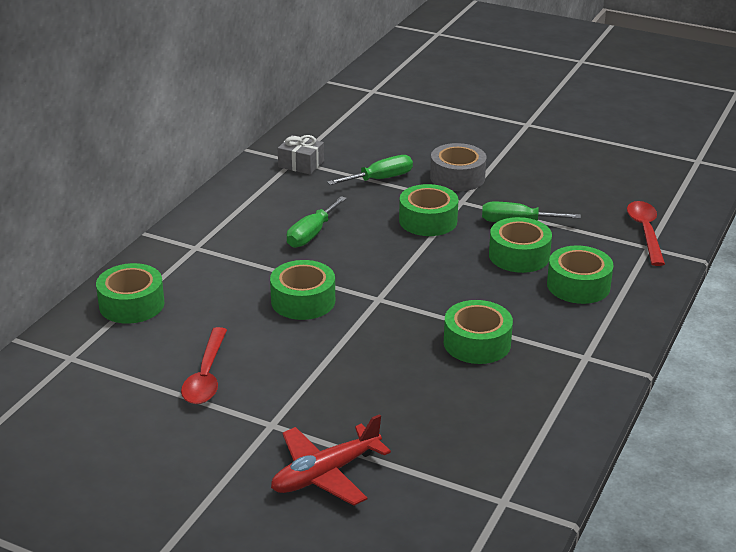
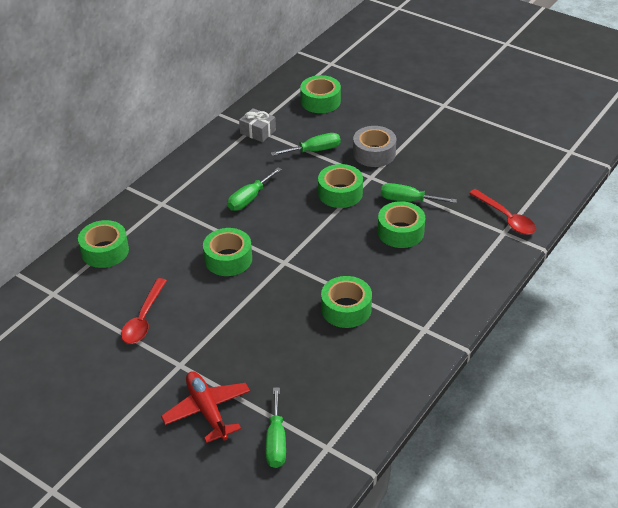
camera: 10 degrees right, 10 degrees up
red plane [271,414,391,506] -> red plane turned 90 degrees clockwise [161,371,250,443]
green tape [547,245,614,304] -> green tape moved to [300,75,341,113]
red spoon [627,201,665,266] -> red spoon turned 135 degrees clockwise [469,189,536,235]
none -> green screwdriver [265,387,286,468]

